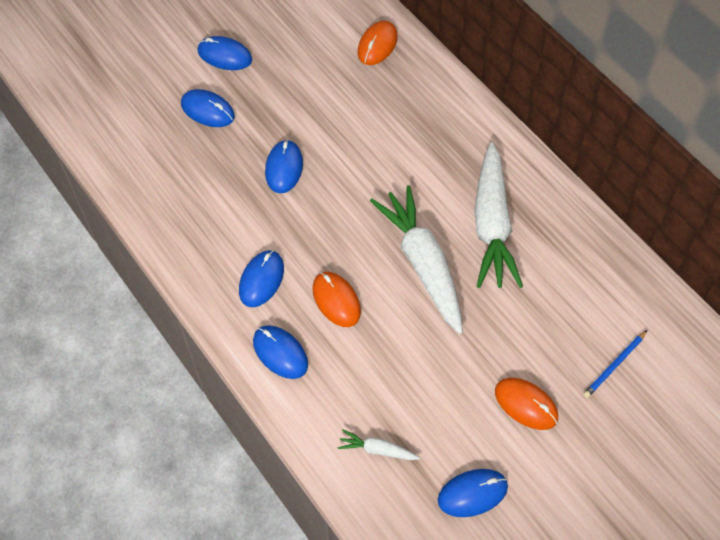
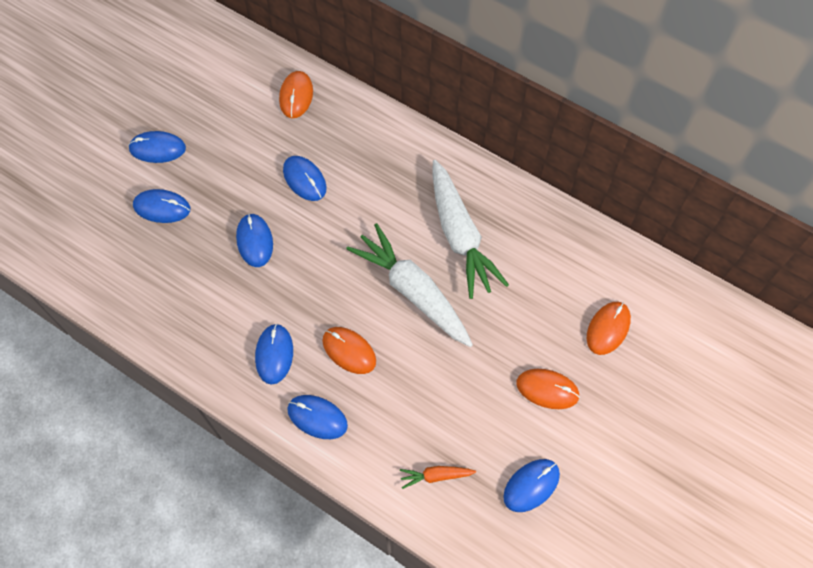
camera: 20 degrees left, 5 degrees up
white carrot [338,429,420,460] -> orange carrot [400,466,476,489]
blue pencil [583,330,647,398] -> orange mouse [587,302,631,355]
none -> blue mouse [283,156,327,201]

